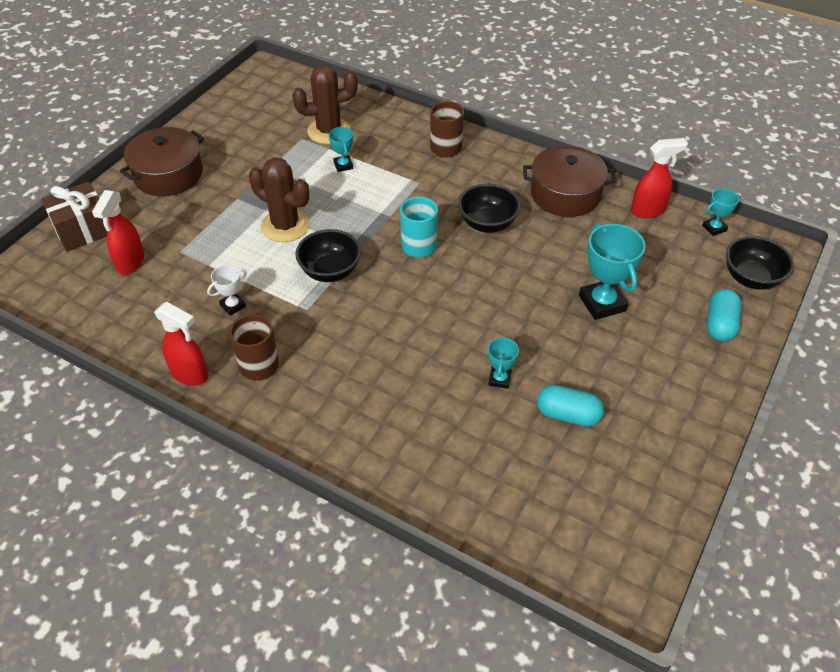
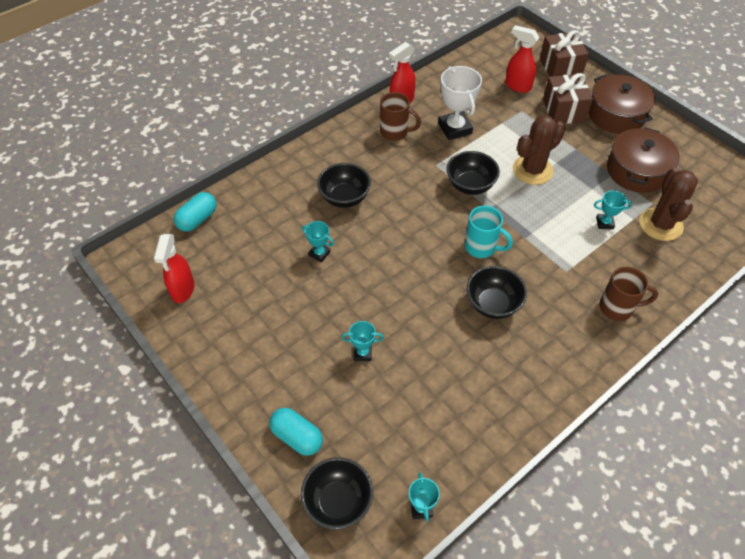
camera: 110 degrees right, 5 degrees up
white trophy [207,265,247,316] -> white trophy [438,66,482,140], size x1.89
brown pot [523,146,616,217] -> brown pot moved to [607,127,680,193]
turquoise capsule [537,385,604,427] -> turquoise capsule moved to [174,192,216,232]
turquoise trophy [579,223,646,320] -> turquoise trophy [341,321,384,361], size x0.53
red spray bottle [631,138,688,218] -> red spray bottle moved to [154,234,194,303]
none -> black bowl [317,163,371,208]
none -> brown gift [543,73,593,124]

